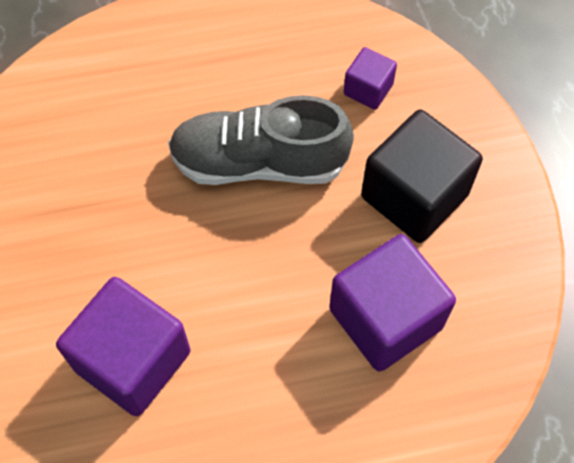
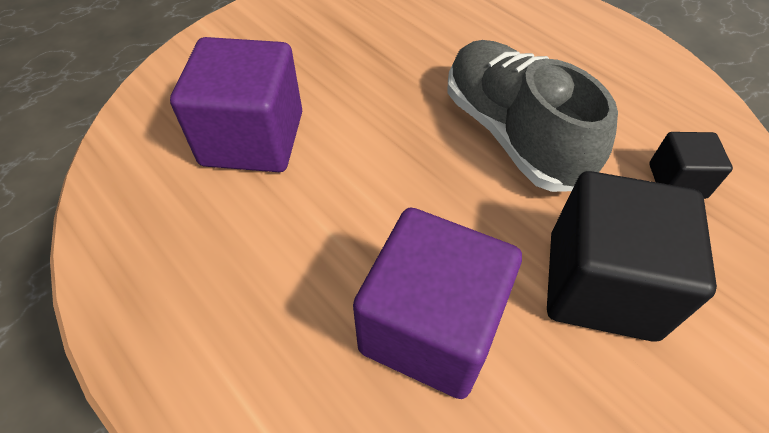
camera: 60 degrees right, 10 degrees down
purple cube [344,47,397,110] -> black cube [649,132,733,199]

